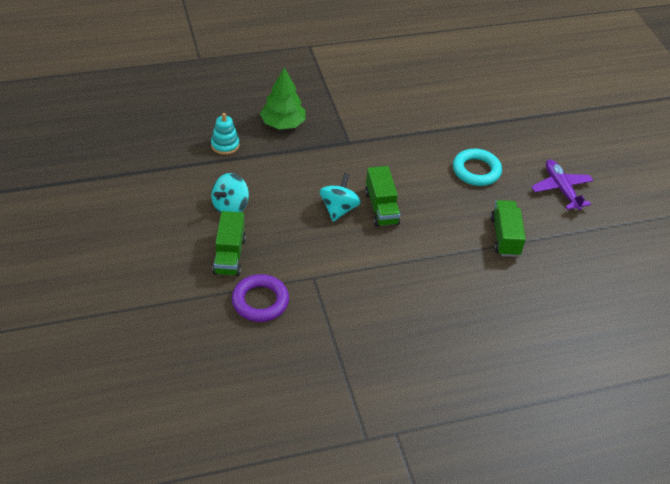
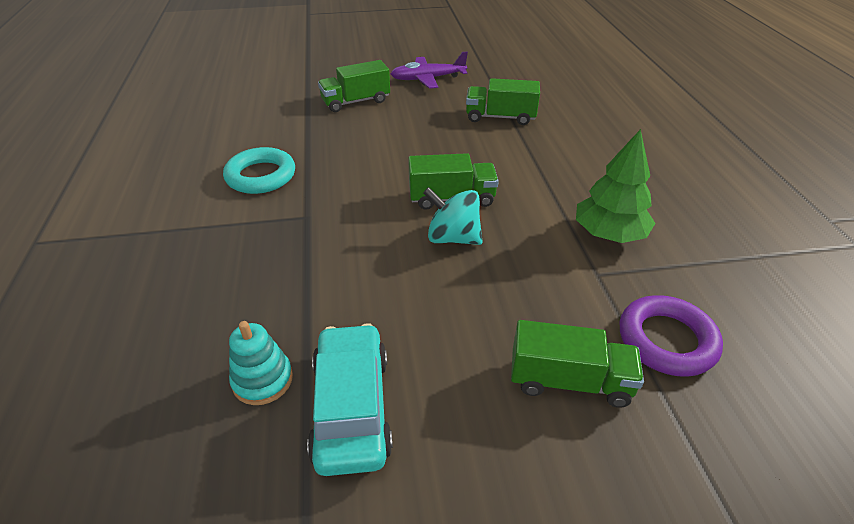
camera: 80 degrees left, 5 degrees down
turquoise spinning top [211,173,249,214] -> none
green tree [260,67,306,129] -> green tree moved to [576,129,655,243]
turquoise ring [453,149,502,186] -> turquoise ring moved to [223,147,295,194]
none -> turquoise car [307,323,393,476]
none -> green truck [318,60,390,112]

